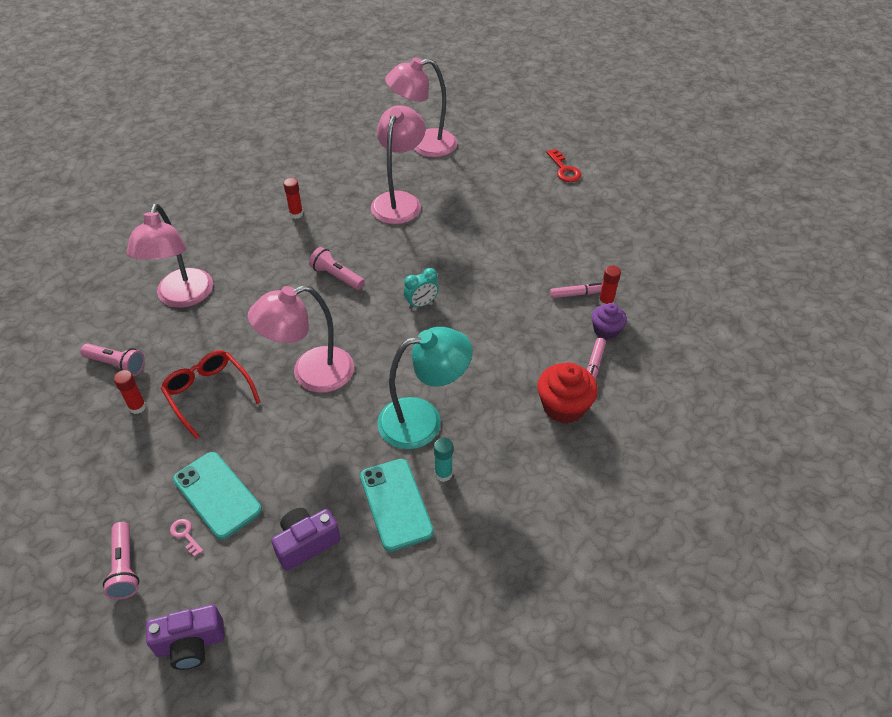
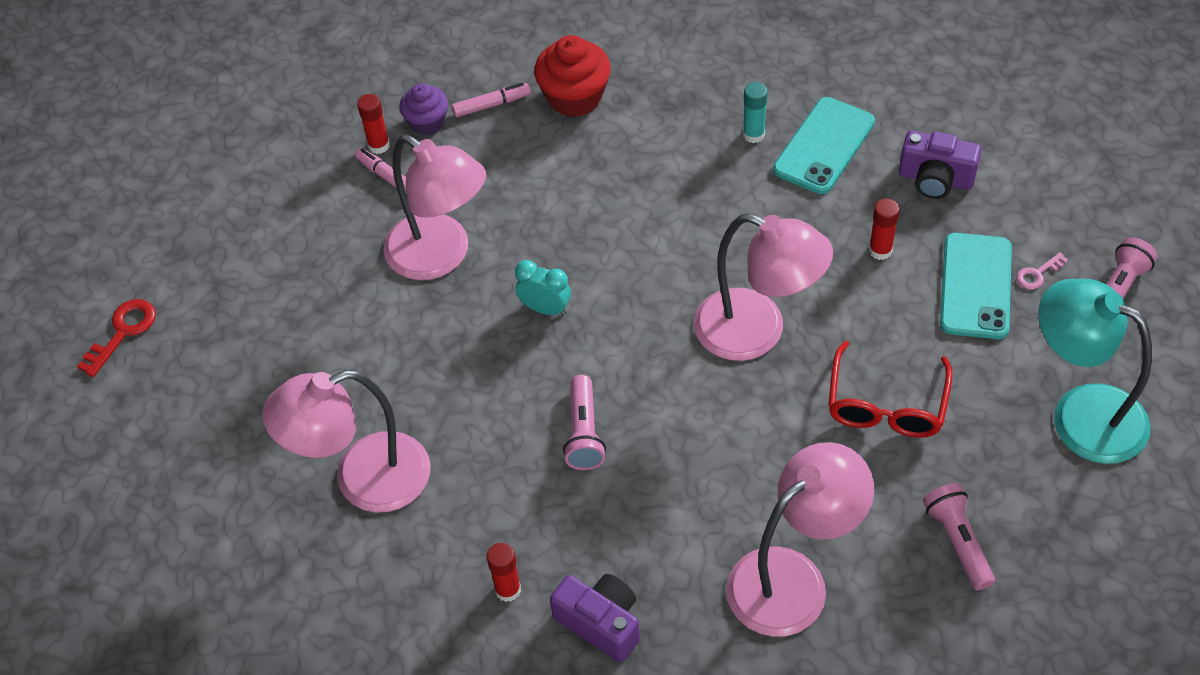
camera: 125 degrees left, 5 degrees up
red glue stick [114,370,146,414] -> red glue stick moved to [869,199,900,260]
purple camera [146,605,225,670] -> purple camera moved to [550,574,640,662]
pink key [170,519,203,557] -> pink key turned 45 degrees clockwise [1017,252,1068,289]
turquoise lamp [377,327,472,449] -> turquoise lamp moved to [1039,279,1152,464]
pink lamp [385,57,457,157] -> pink lamp moved to [383,135,486,280]

